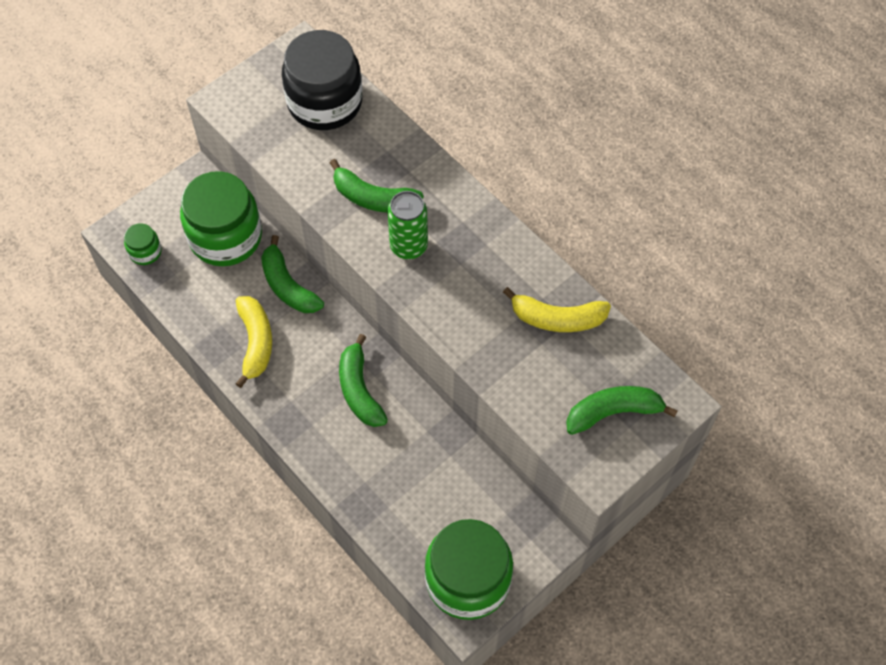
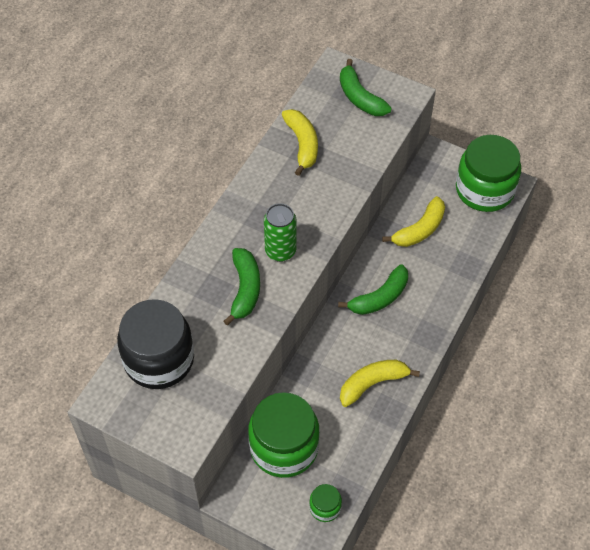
camera: 110 degrees left, 5 degrees down
green banana [261,235,324,313] -> none
none -> yellow banana [382,196,445,247]

